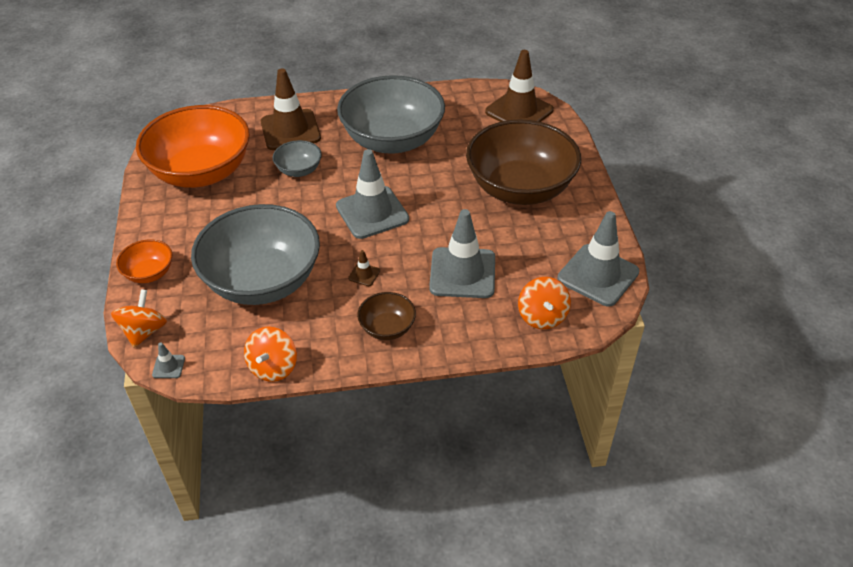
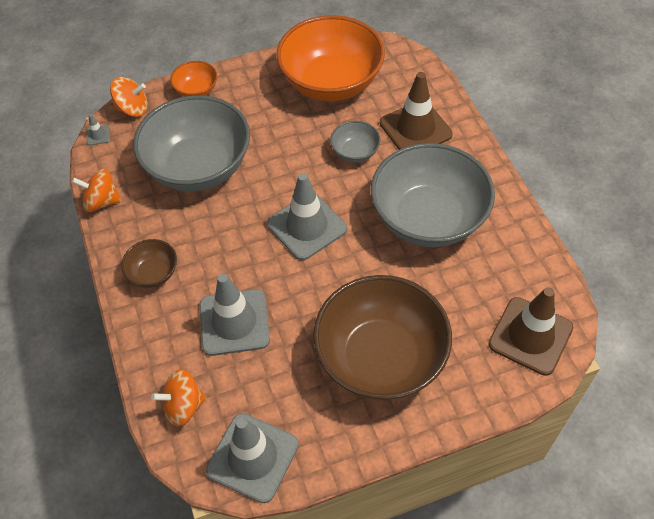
camera: 80 degrees right, 10 degrees up
brown traffic cone [348,250,380,286] -> none

